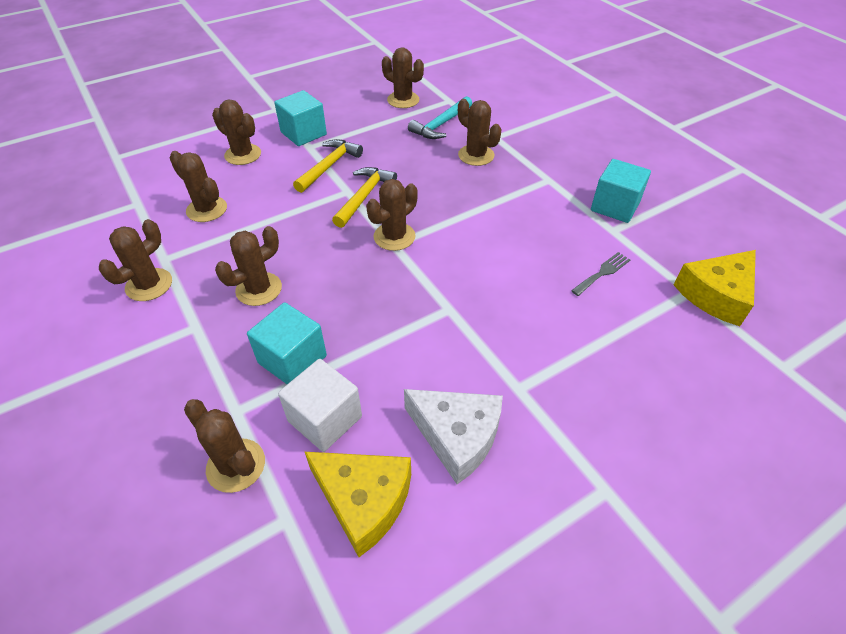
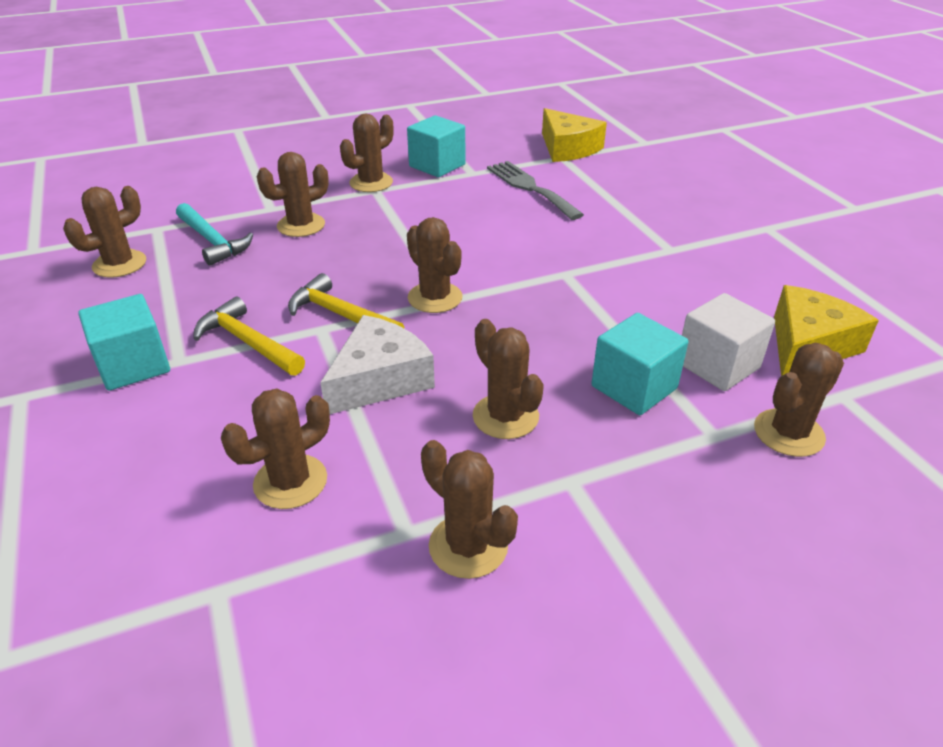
camera: 80 degrees left, 10 degrees down
brown cactus [212,99,261,165] -> brown cactus moved to [340,114,394,192]
white cheese [404,389,503,484] -> white cheese moved to [320,315,435,414]
grey fork [571,252,630,296] -> grey fork [487,161,584,220], size x1.75

